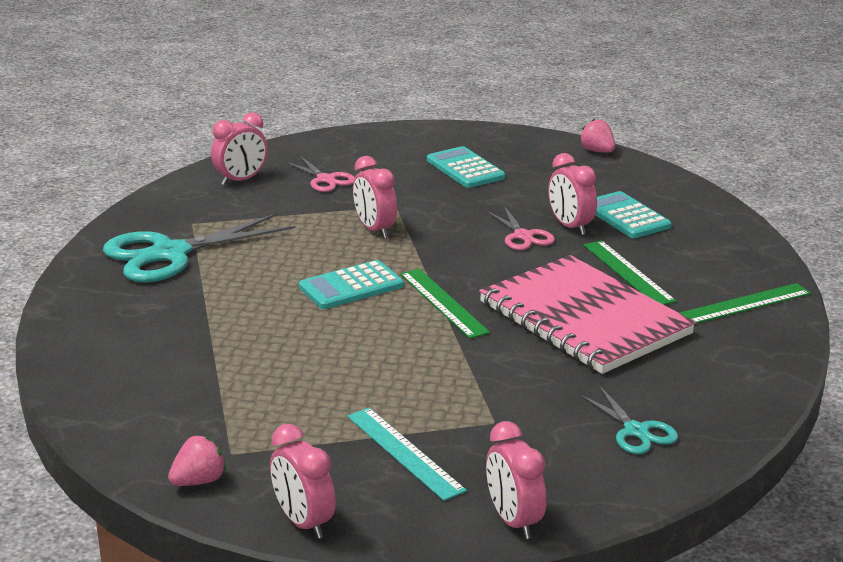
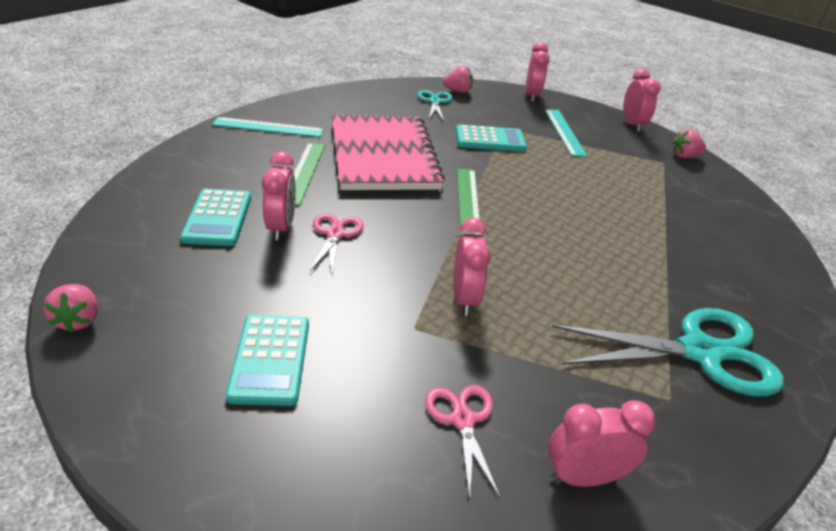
camera: 155 degrees left, 10 degrees up
turquoise calculator [299,260,404,309] -> turquoise calculator moved to [455,125,527,152]
green ruler [680,283,811,323] -> turquoise ruler [212,117,324,137]
none -> pink strawberry [443,66,473,93]

